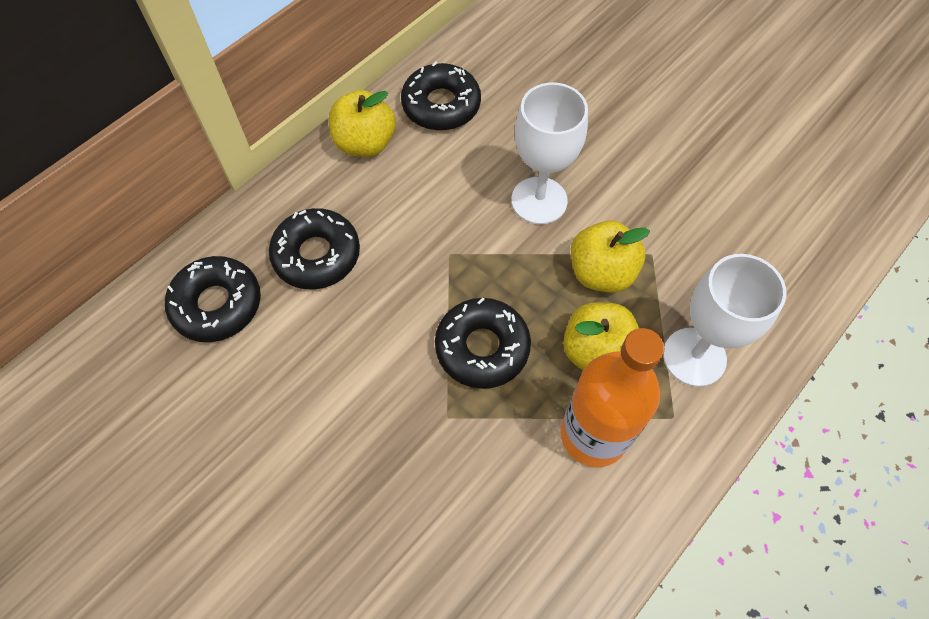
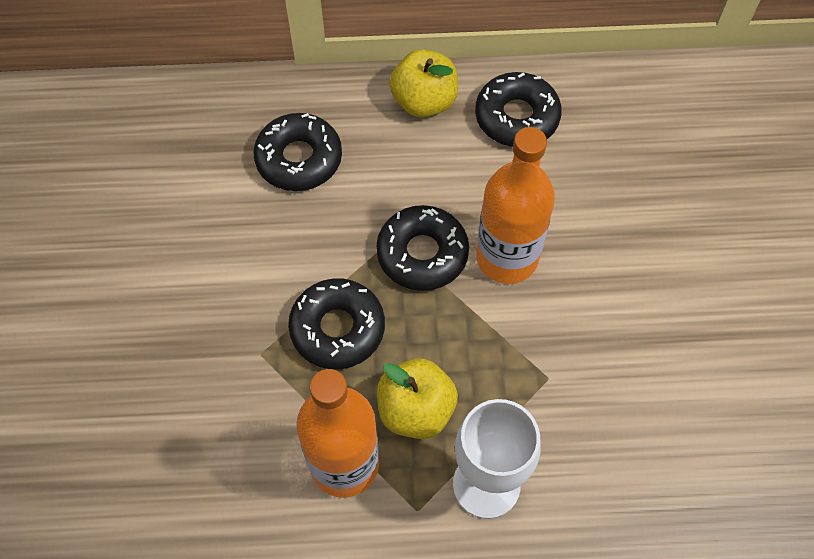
camera: 45 degrees right, 0 degrees up
black donut [165,256,261,342] -> black donut moved to [376,205,469,291]
white goblet [511,83,588,224] -> orange bottle [476,127,555,284]
yellow apple [571,221,650,293] -> none

